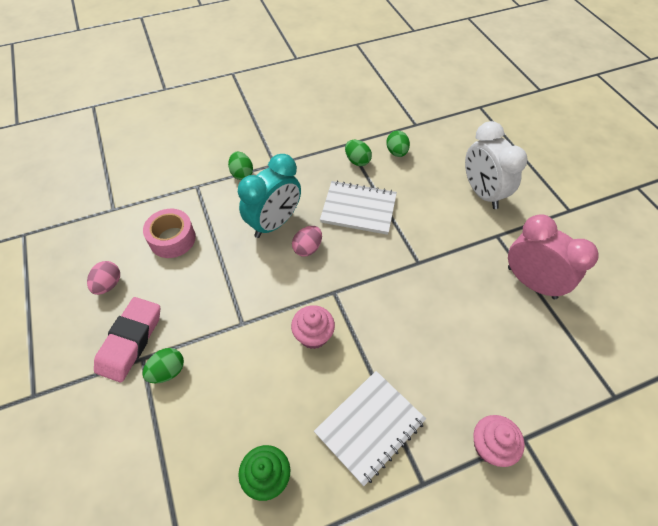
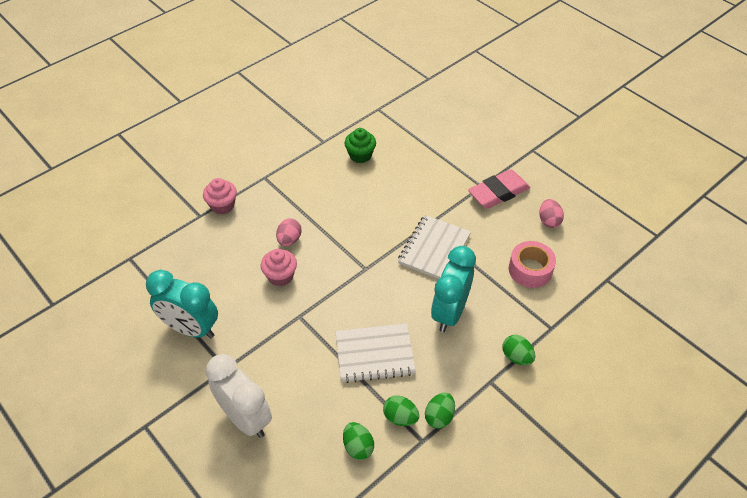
camera: 160 degrees right, 5 degrees down
pink eraser [94,297,161,382] -> pink eraser turned 60 degrees clockwise [468,169,530,208]
green egg [143,348,184,383] -> green egg moved to [425,393,455,429]
pink cupcake [291,305,335,349] -> pink cupcake moved to [261,249,297,286]
pink egg [292,226,322,257] -> pink egg moved to [276,218,302,246]
white notebook [314,371,426,486] -> white notebook moved to [398,215,471,279]
pink clock [508,215,599,299] -> turquoise clock [146,270,218,338]

